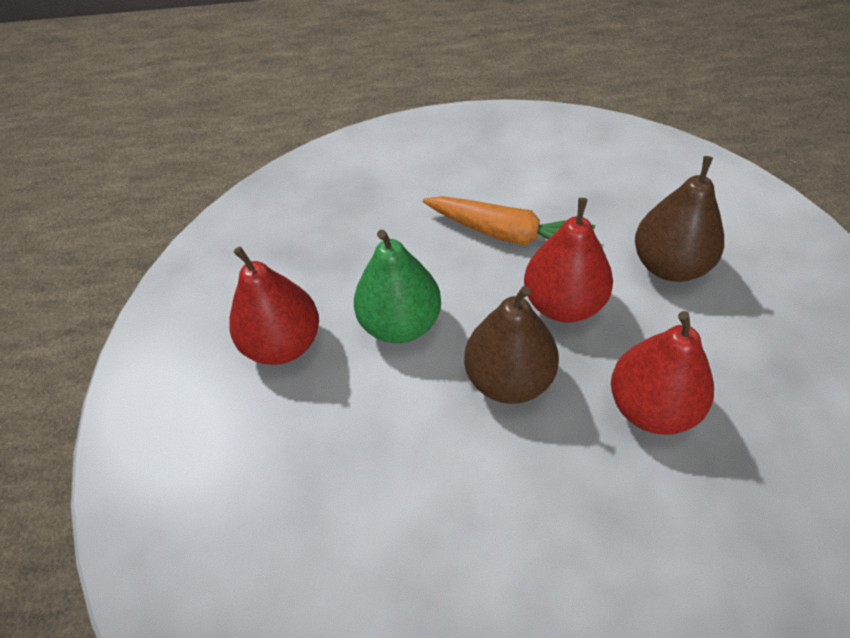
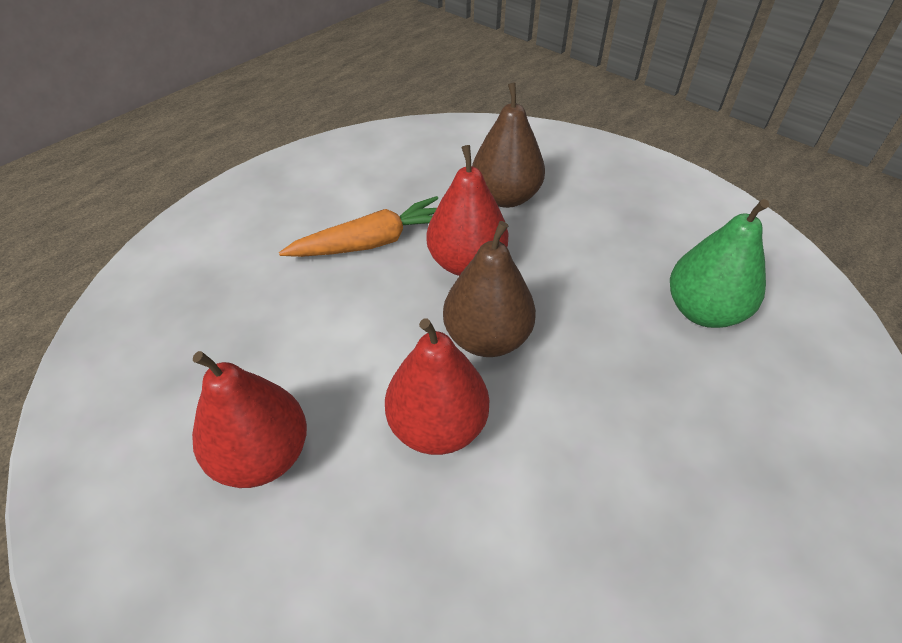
camera: 50 degrees left, 5 degrees down
green pear [354,230,441,343] -> green pear moved to [670,199,770,328]
red pear [611,311,714,435] -> red pear moved to [385,318,489,455]

